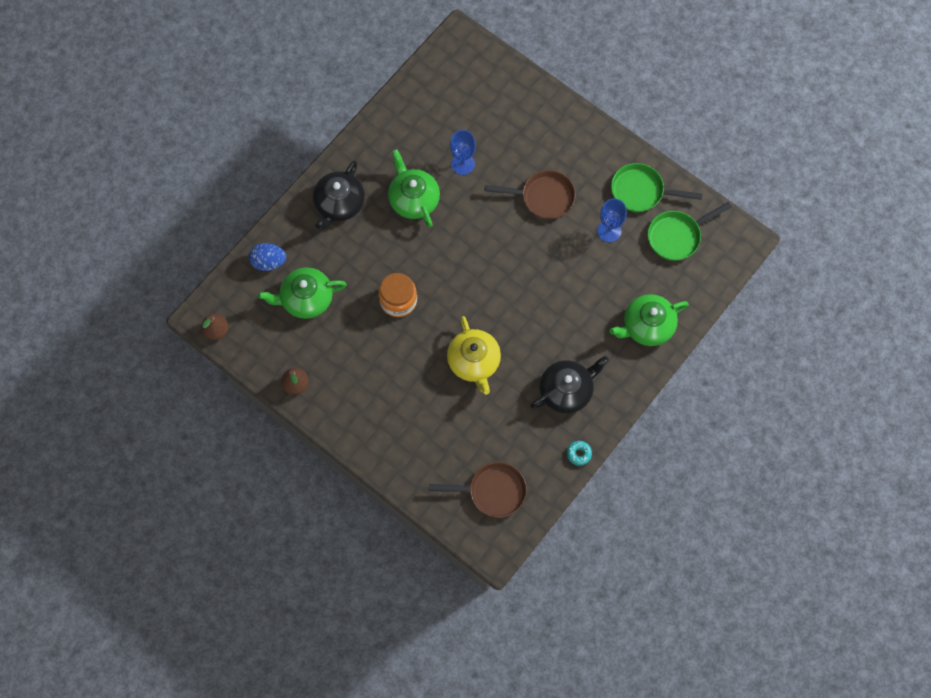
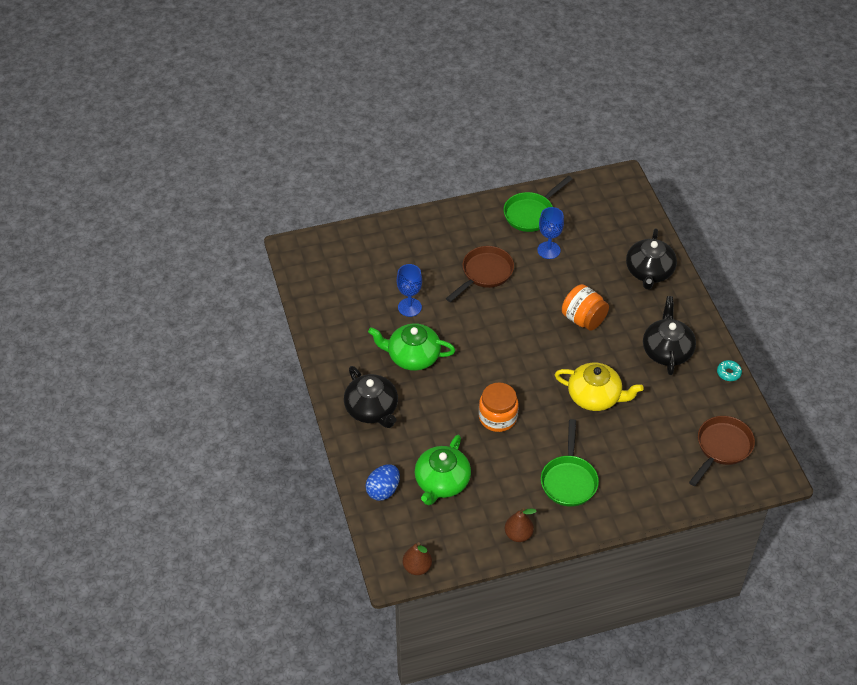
camera: 55 degrees left, 20 degrees down
green teapot [610,294,689,346] -> black teapot [626,228,677,290]
green pan [648,202,732,261] -> green pan moved to [541,419,599,507]
none -> orange jar [562,284,609,331]

